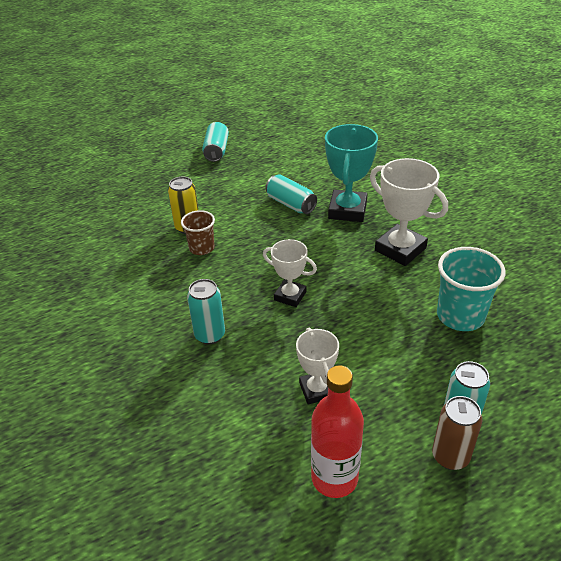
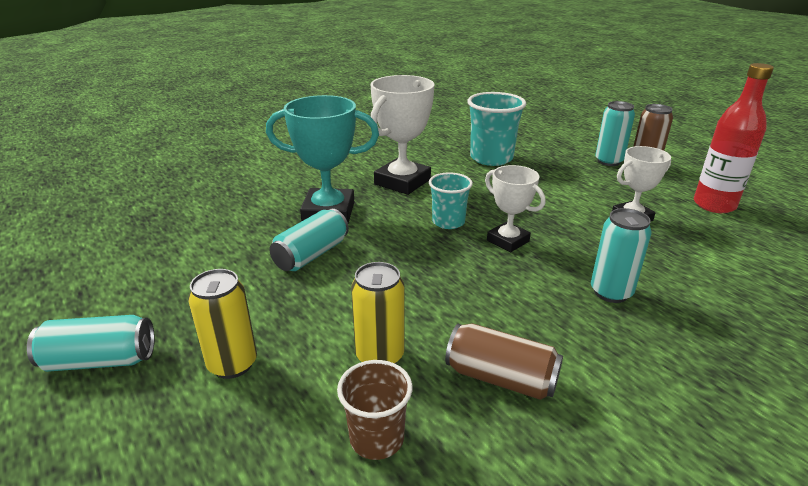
camera: 100 degrees left, 10 degrees down
brown cup [181,210,215,255] -> brown cup moved to [337,360,413,460]
white trophy [263,239,317,307] -> white trophy turned 60 degrees counterclockwise [485,165,545,252]
none -> yellow can [188,269,257,379]
none -> turquoise cup [429,172,473,229]
none -> brown can [445,323,563,400]

